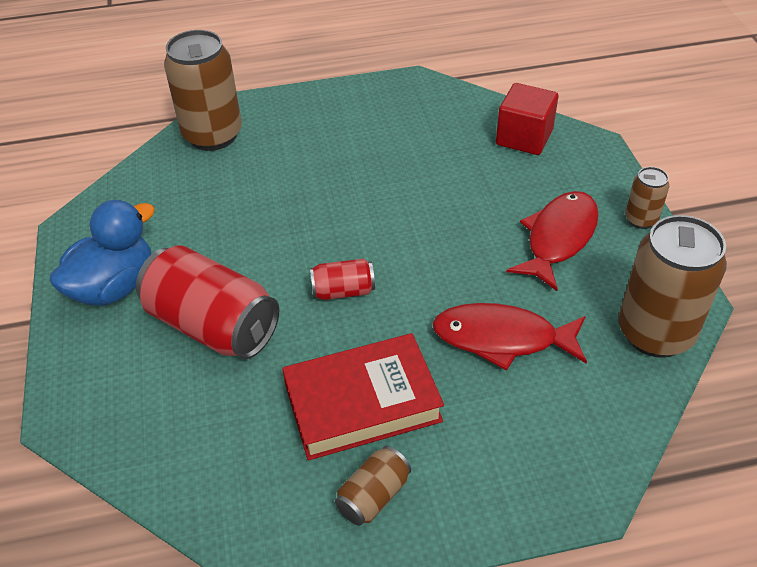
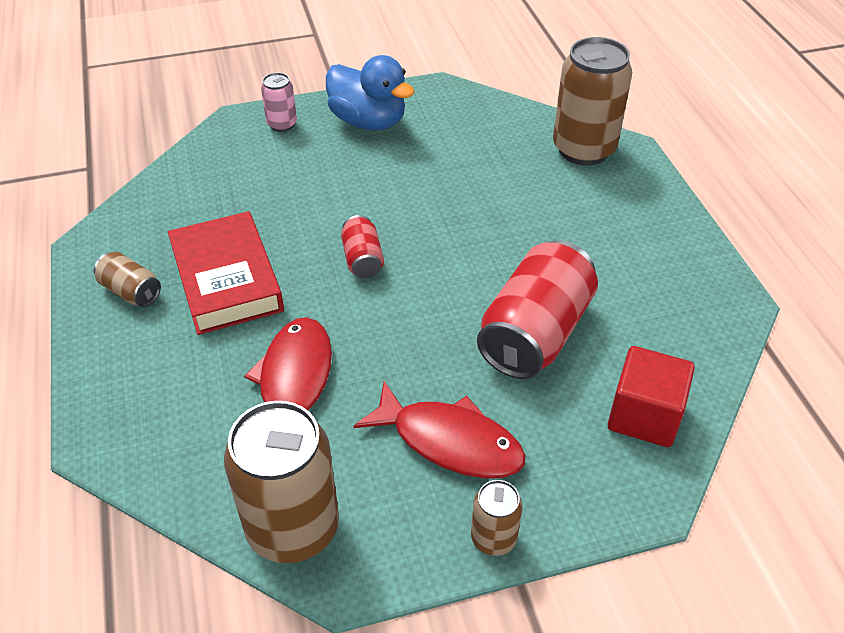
camera: 85 degrees right, 0 degrees up
red can [136,245,279,359] -> red can moved to [477,240,598,379]
none -> pink can [261,72,297,132]

